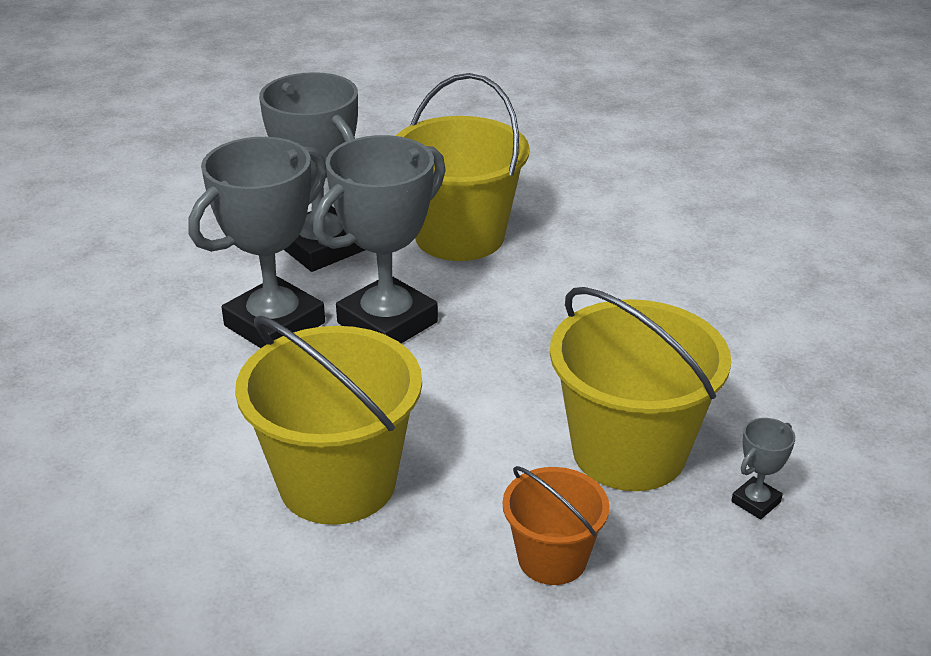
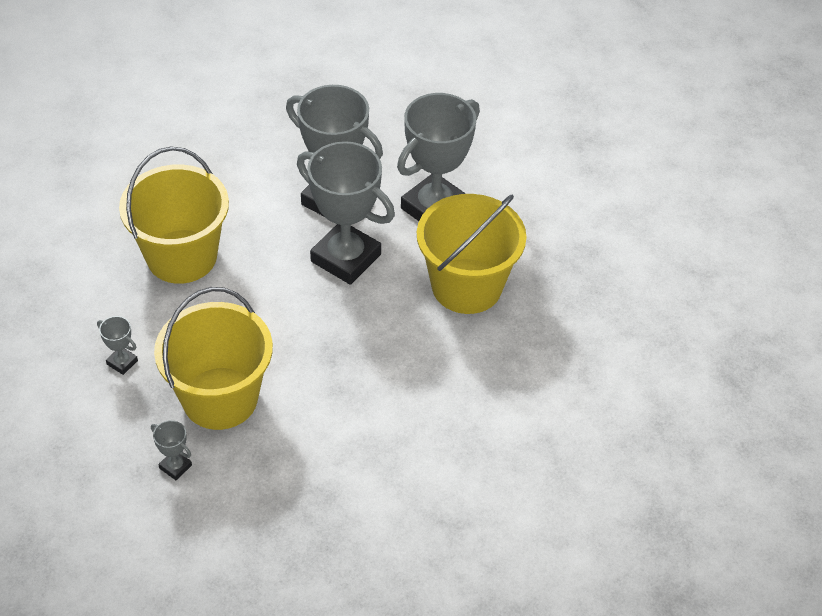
camera: 80 degrees right, 15 degrees up
orange bucket [502,466,610,585] -> grey trophy [97,316,138,375]

